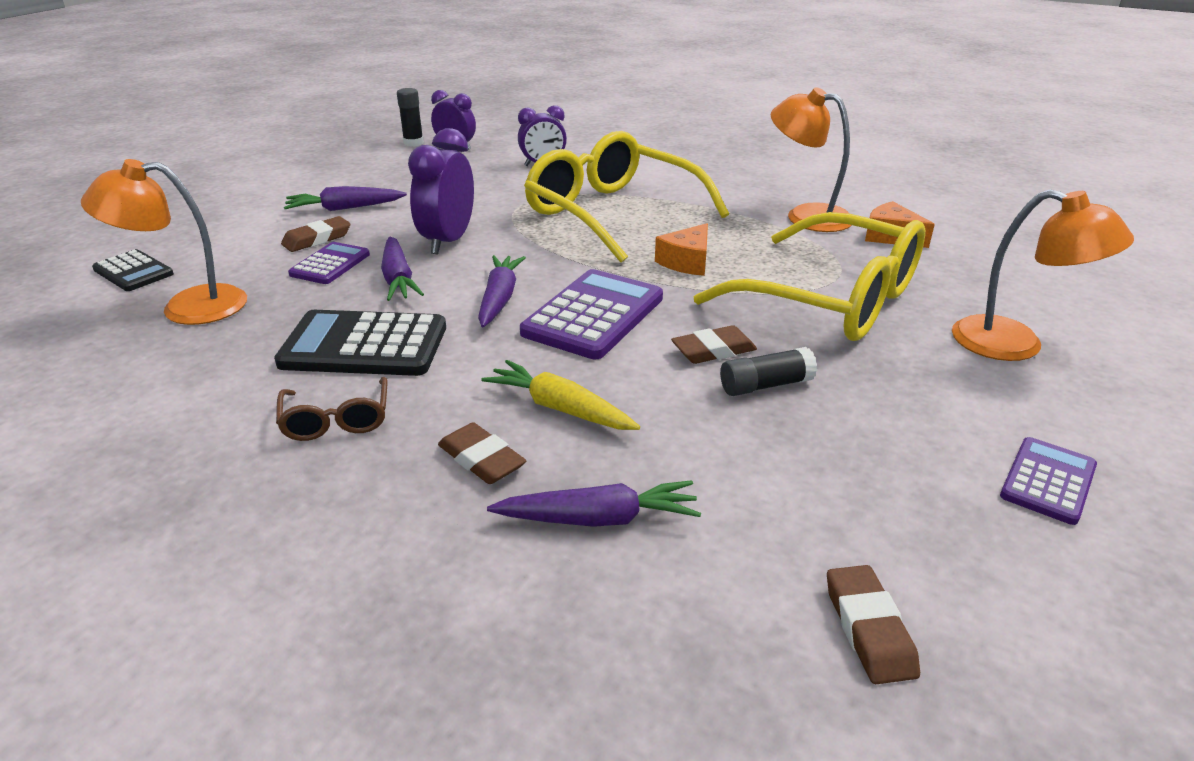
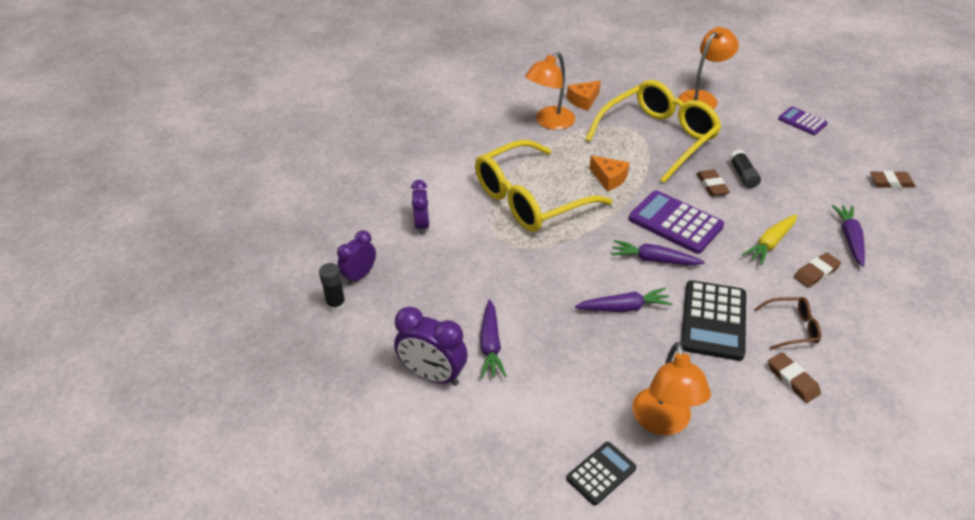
camera: 80 degrees left, 10 degrees up
brown eraser [281,216,350,252] -> brown eraser moved to [768,352,821,403]
purple calculator [288,242,370,284] -> none
purple clock [408,128,474,254] -> purple clock moved to [394,307,468,386]

